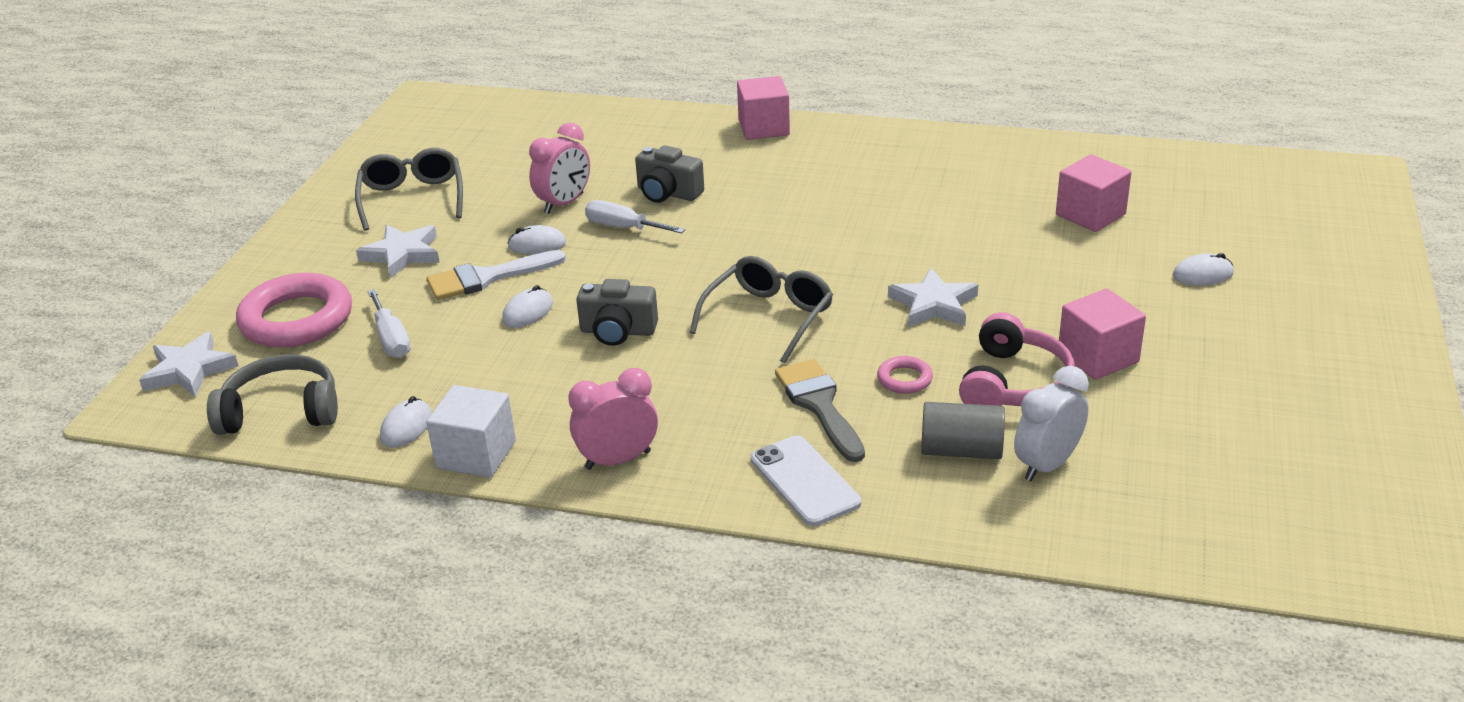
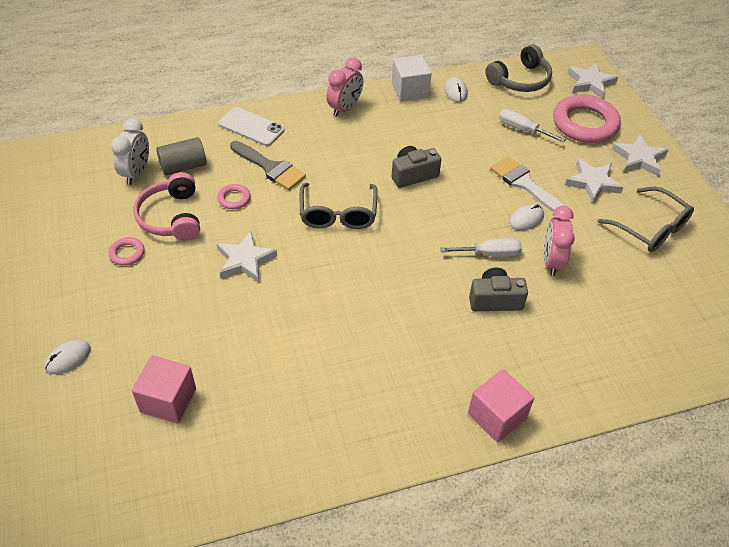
camera: 145 degrees right, 15 degrees up
white brush [426,250,566,300] -> white brush turned 75 degrees counterclockwise [490,156,565,212]
white mouse [502,285,553,328] -> none
pink cube [1059,289,1146,380] -> pink ring [109,237,145,266]
none -> white star [612,134,668,176]

